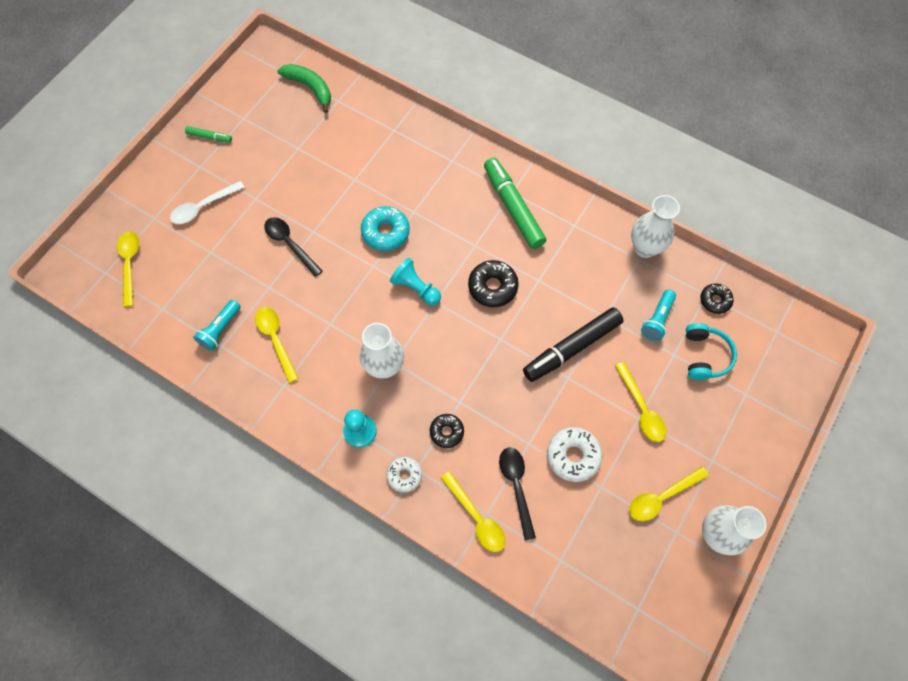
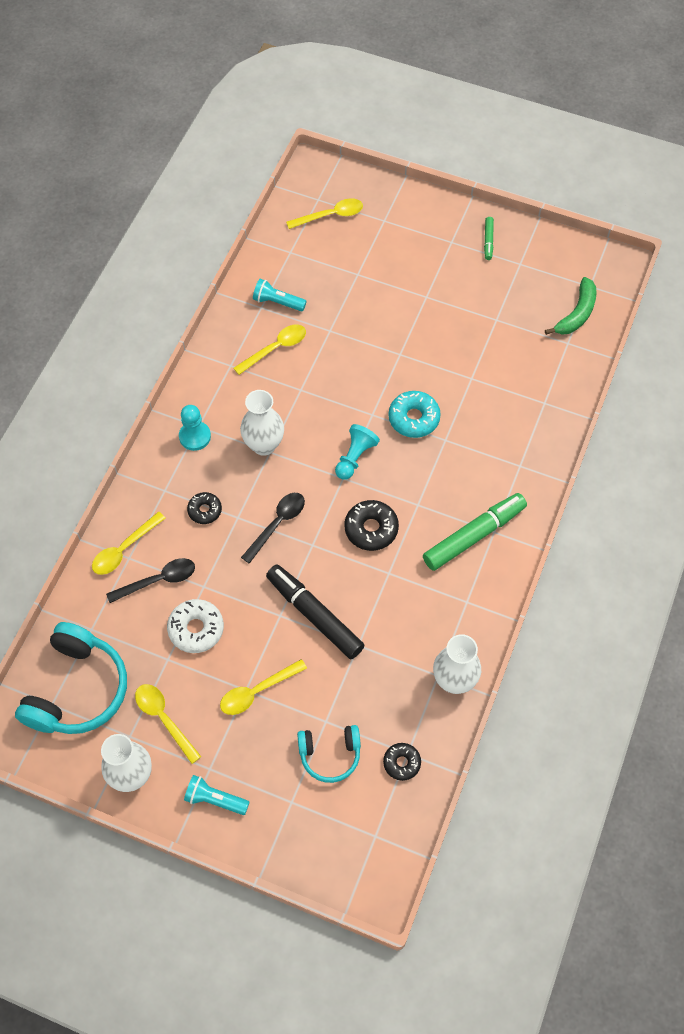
camera: 80 degrees right, 5 degrees down
white spoon [170,181,245,224] -> none
black spoon [264,217,323,277] -> black spoon moved to [241,493,305,564]
white donut [387,457,422,493] -> none
turquoise flashlight [641,290,676,341] -> turquoise flashlight moved to [184,775,249,815]
none -> turquoise headphones [15,622,127,734]

